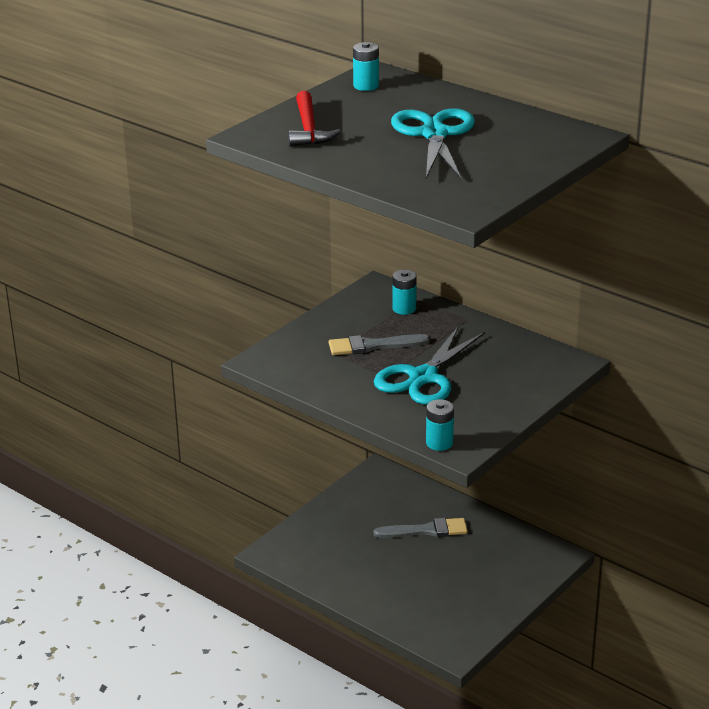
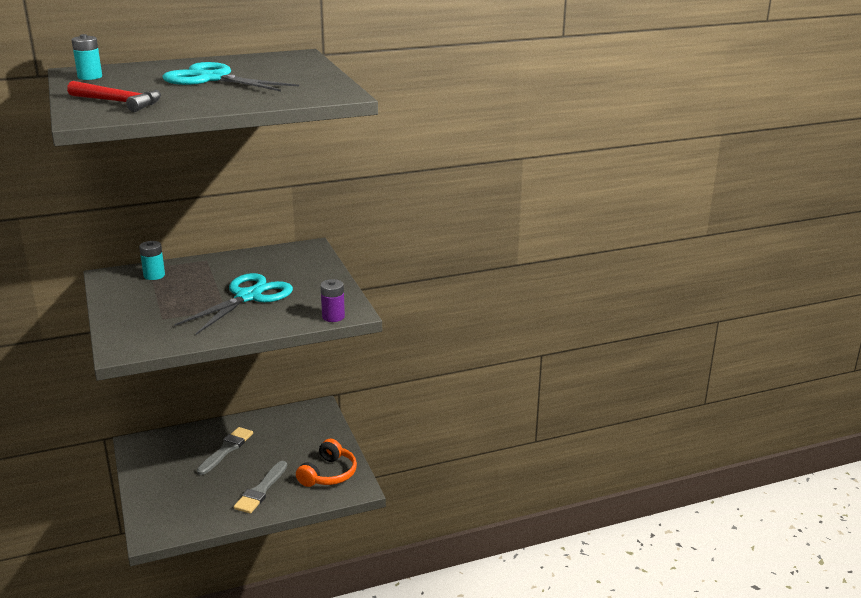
camera: 60 degrees left, 5 degrees down
grey brush [329,334,430,355] -> grey brush moved to [234,461,287,514]
turquoise scissors [374,325,485,405] -> turquoise scissors turned 120 degrees counterclockwise [175,273,293,335]
turquoise battery [426,399,454,451] -> purple battery [320,279,345,322]
none -> orange headphones [296,439,357,487]

